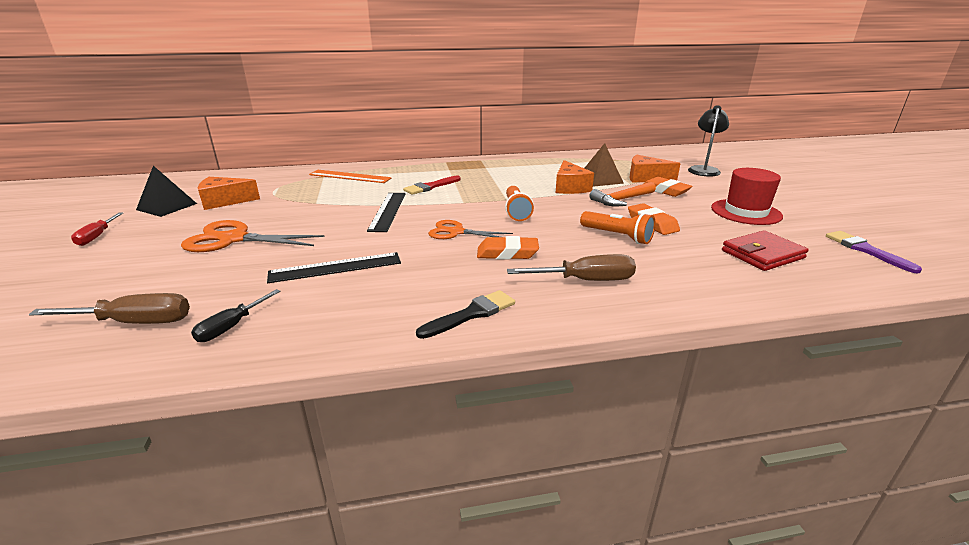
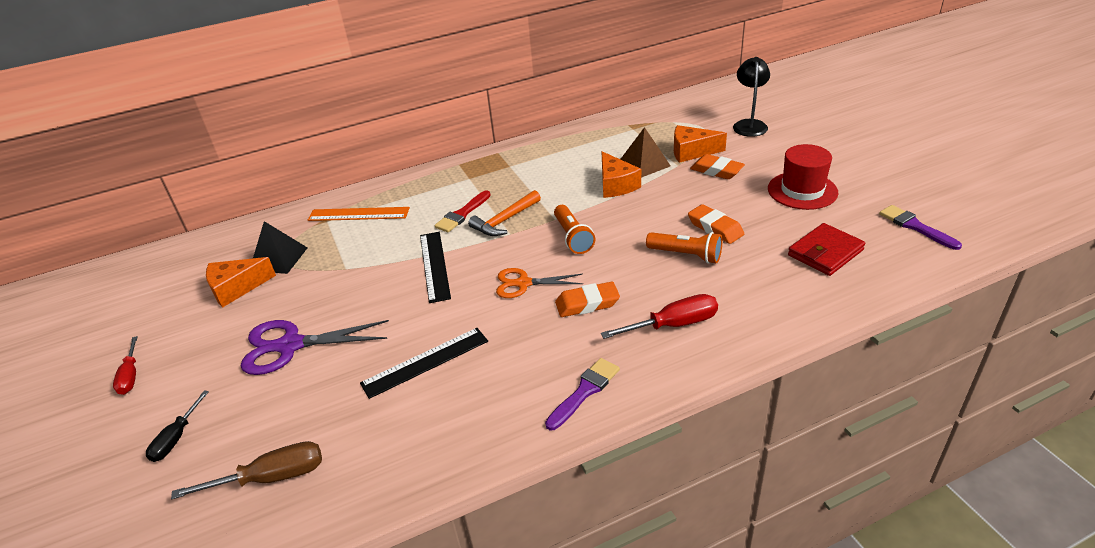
camera: 10 degrees left, 10 degrees up
black pyramid [136,166,197,217] -> black pyramid moved to [253,221,307,274]
orange scissors [181,220,325,252] -> purple scissors [241,320,389,375]
black screwdriver [191,289,280,342] -> black screwdriver moved to [146,390,209,462]
black brush [416,290,515,339] -> purple brush [545,358,620,430]
brown screwdriver [507,254,636,281] -> red screwdriver [601,294,718,339]
orange hammer [590,182,656,207] -> orange hammer moved to [468,190,541,236]

